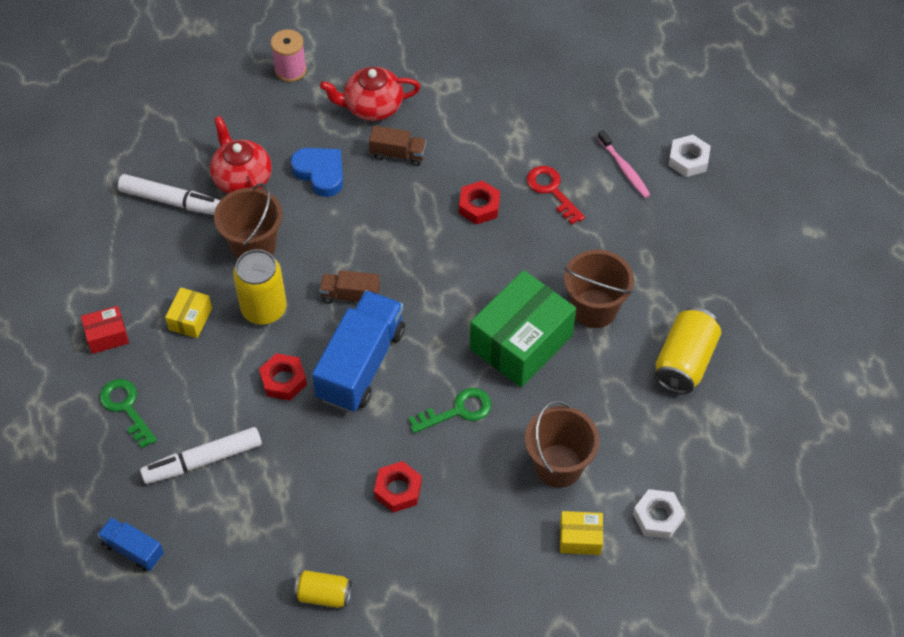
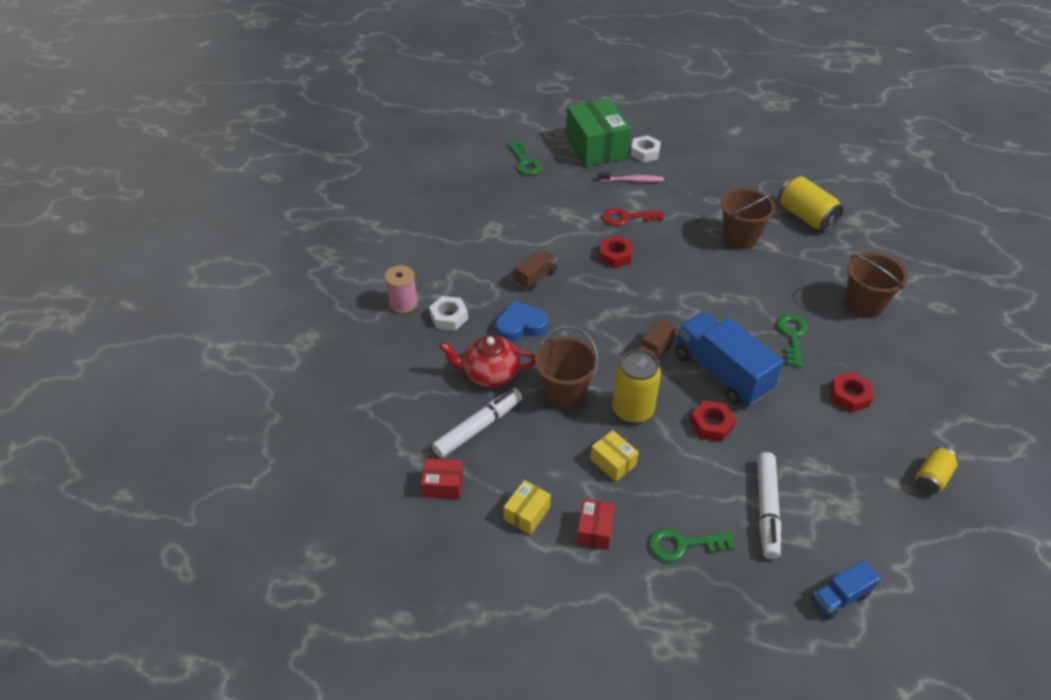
camera: 60 degrees left, 10 degrees down
red teapot [320,67,420,121] -> none
green box [470,270,576,387] -> green box moved to [566,98,631,167]
yellow box [560,511,603,555] -> yellow box moved to [504,480,551,534]
white nut [633,489,685,539] -> white nut moved to [429,296,468,331]
none -> red box [421,459,463,499]
none -> green key [508,141,542,175]

